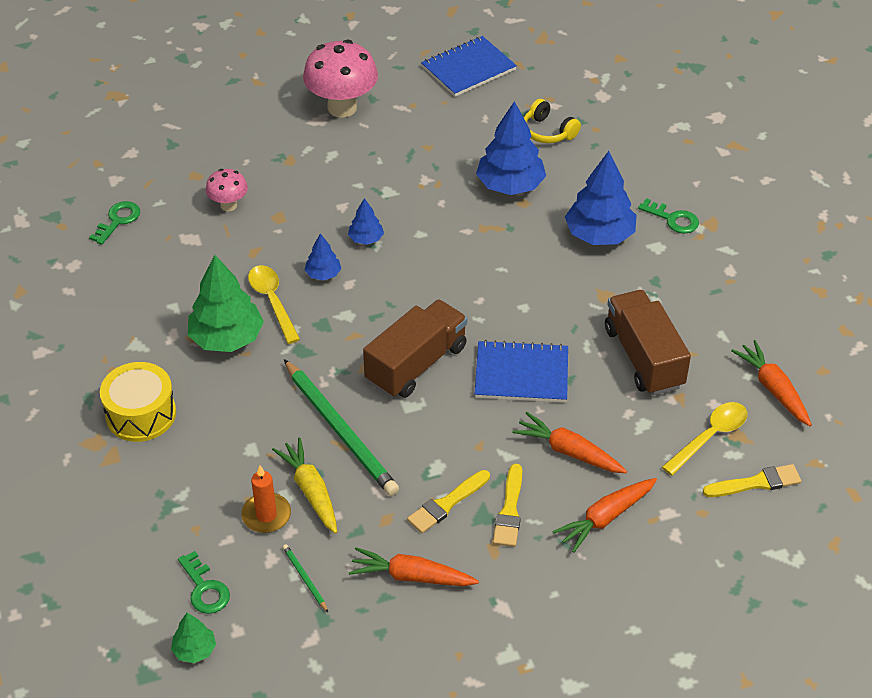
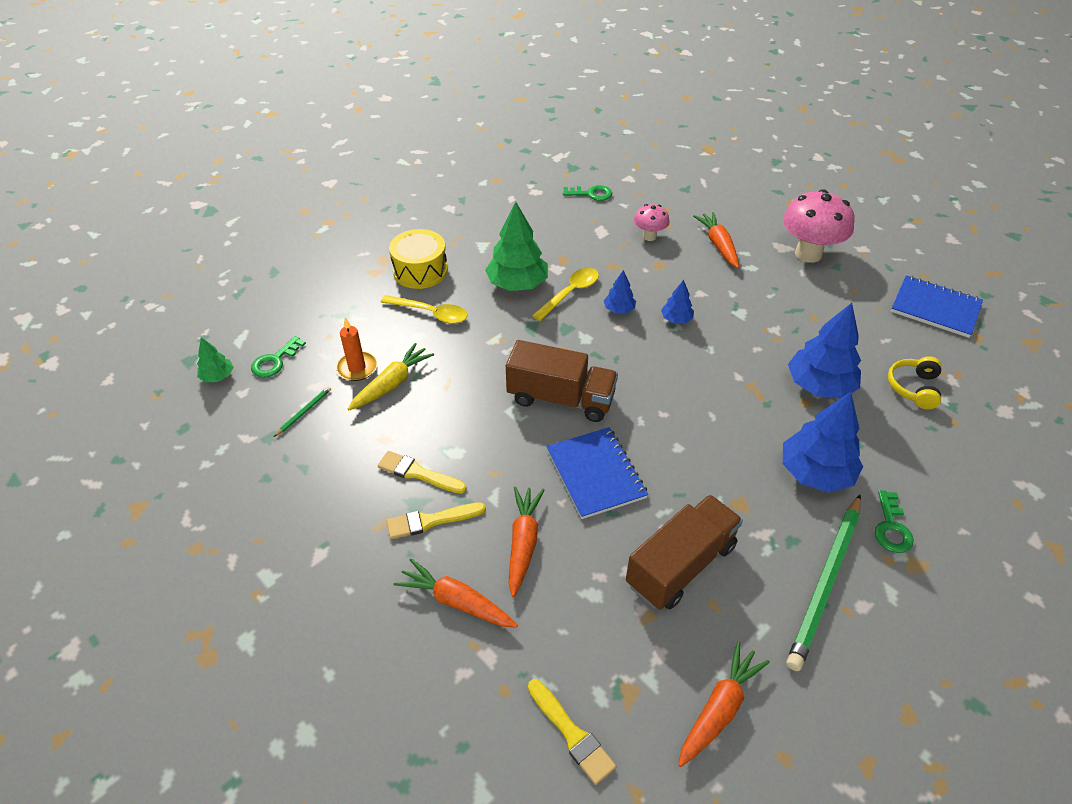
camera: 65 degrees right, 0 degrees up
green pencil [284,359,399,496] -> green pencil moved to [786,495,861,671]
orange carrot [349,547,479,586] -> orange carrot moved to [693,212,739,268]
yellow spoon [662,402,747,476] -> yellow spoon moved to [381,295,468,324]

